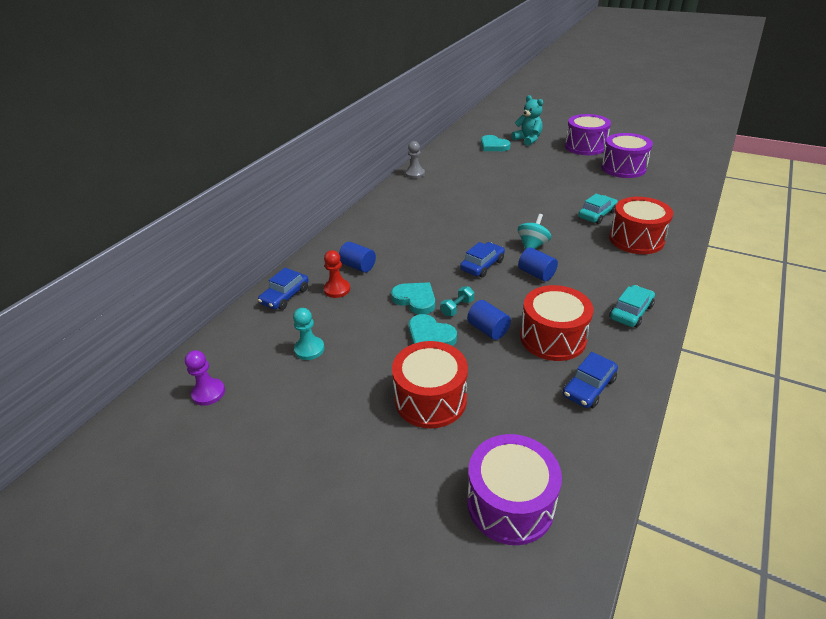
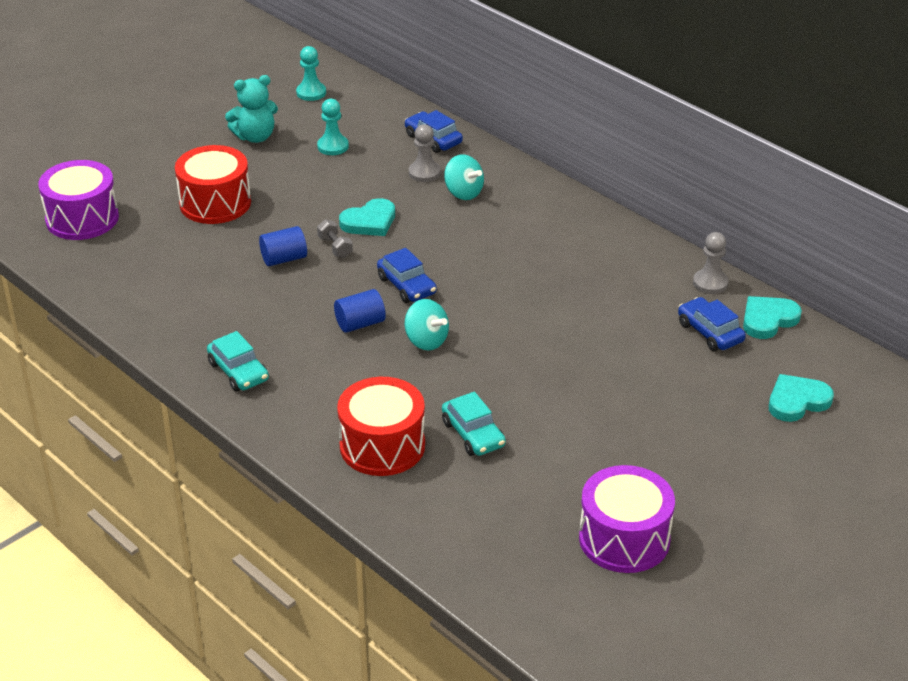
camera: 105 degrees right, 0 degrees up
purple pawn [185,350,225,406] -> turquoise pawn [296,46,326,101]
red pawn [324,250,350,298] -> grey pawn [409,124,441,182]
blue cylinder [339,242,376,273] -> turquoise spinning top [444,154,484,200]
turquoise heart [409,314,457,346] -> turquoise heart moved to [743,296,802,339]
turquoise dumbbell [441,286,474,316] -> grey dumbbell [317,219,353,258]
turquoise teddy bear [511,95,543,146] -> turquoise teddy bear moved to [225,75,278,143]
red drum [520,285,593,361] -> none
blue car [563,352,618,408] -> blue car moved to [678,297,746,351]
purple drum [565,114,611,155] -> none

